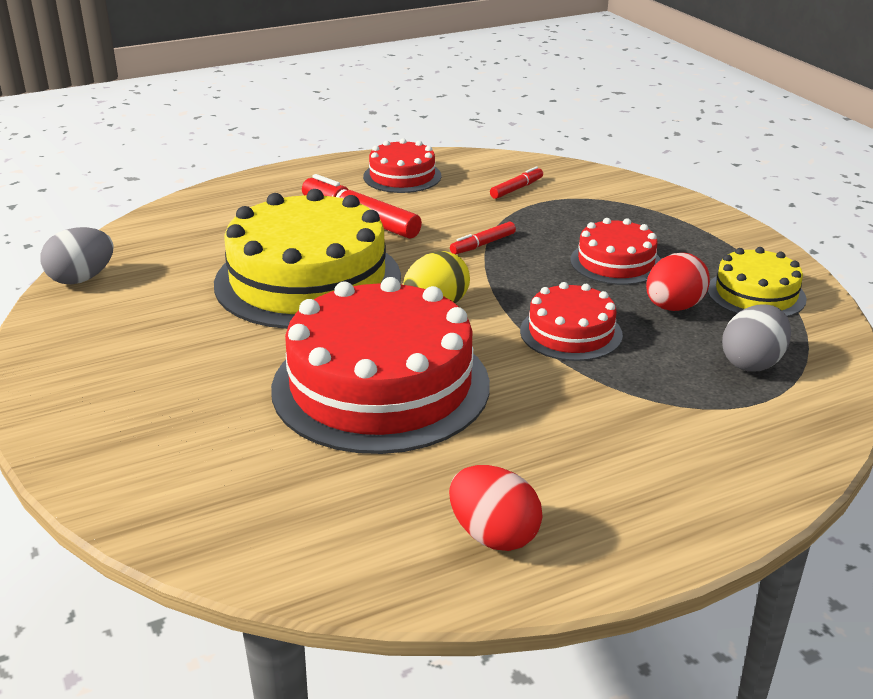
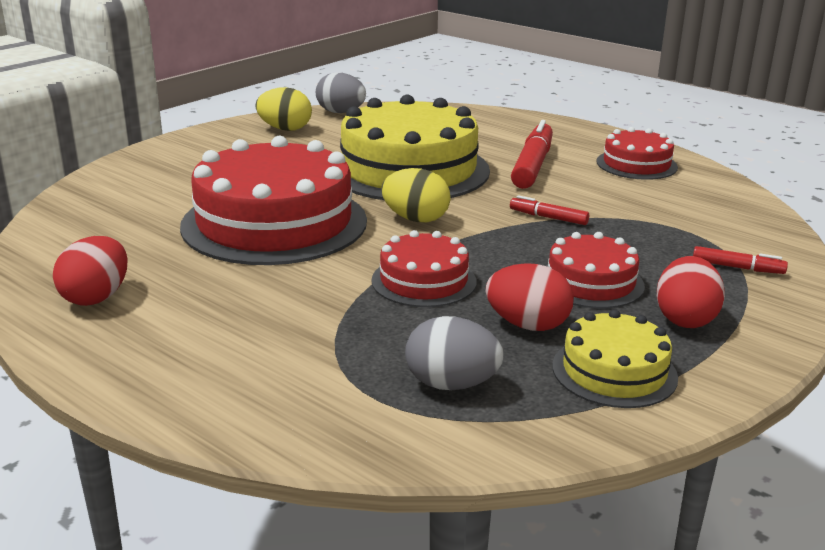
camera: 65 degrees right, 5 degrees down
red marker [490,166,543,199] -> red marker moved to [693,246,788,274]
none -> yellow egg [256,87,312,131]
none -> red egg [657,256,725,328]

